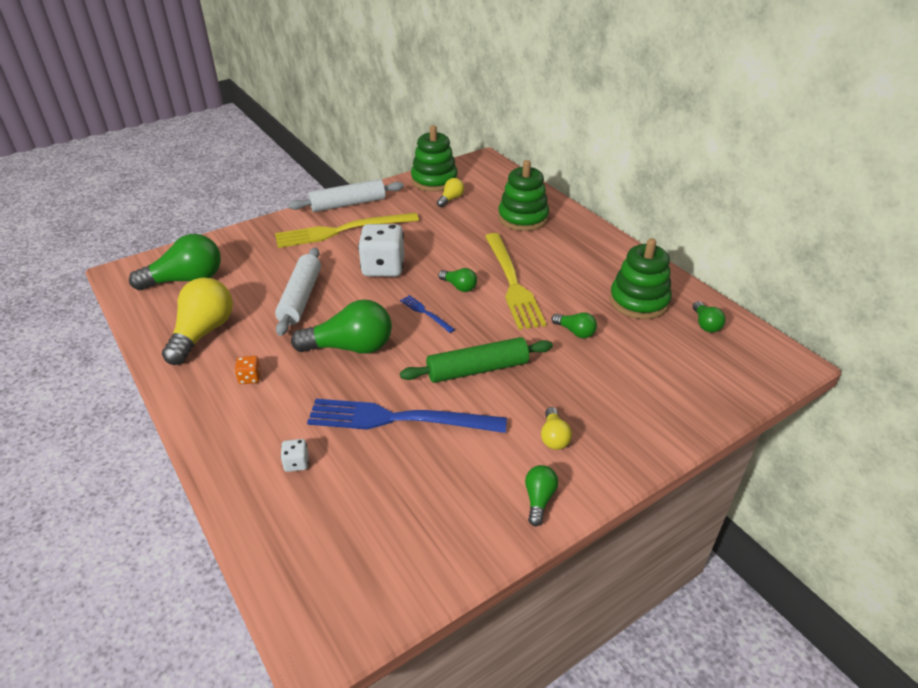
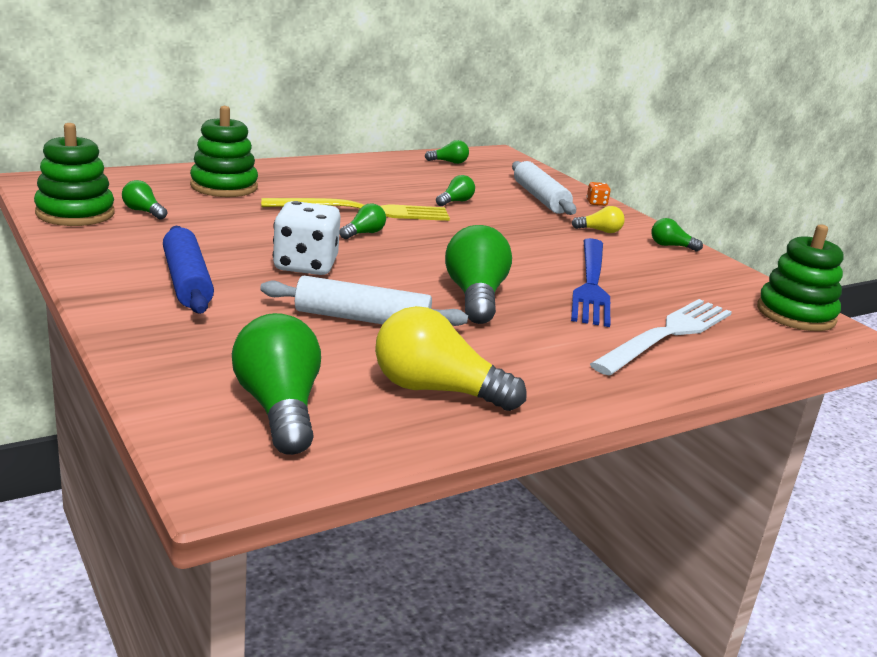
camera: 90 degrees left, 15 degrees down
orange dice [235,356,261,384] -> orange dice moved to [586,182,611,206]
yellow fork [275,213,419,248] -> blue rolling pin [163,226,214,314]
white dice [280,439,309,472] -> white fork [590,299,732,376]
white rolling pin [288,179,404,212] -> white rolling pin moved to [512,161,576,215]
blue fork [400,295,455,333] -> none
green rolling pin [400,337,553,383] -> none
yellow light bulb [437,178,464,207] -> green light bulb [122,180,168,220]
green stacking toy [609,238,672,319] -> green stacking toy moved to [757,225,844,331]

